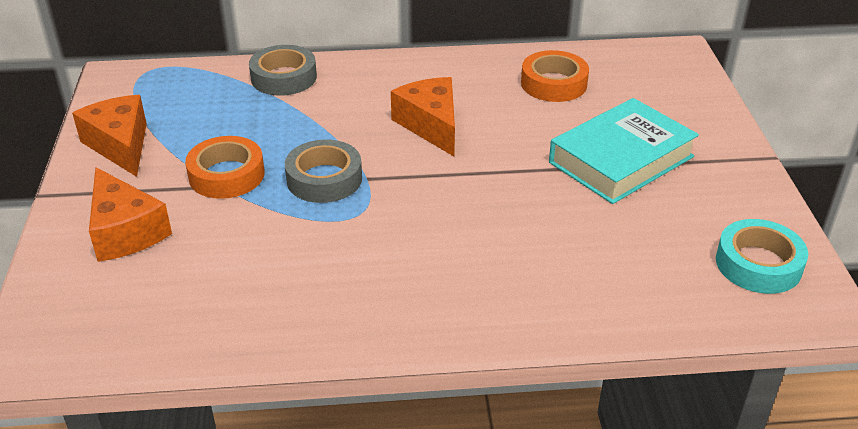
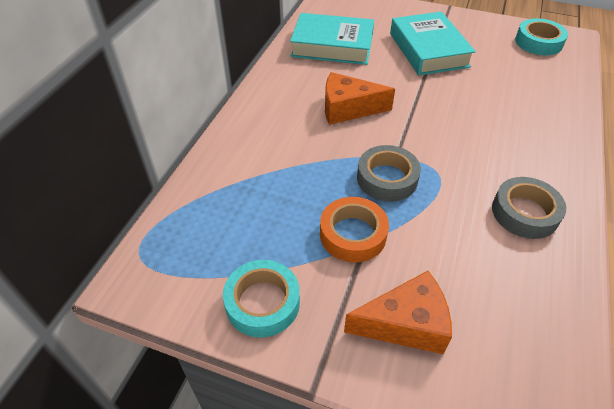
camera: 65 degrees left, 10 degrees up
orange cheese [72,95,147,177] -> turquoise tape [223,260,300,337]
grey tape [249,45,317,96] -> grey tape moved to [492,177,566,239]
orange tape [521,50,589,102] -> turquoise book [290,13,374,65]

